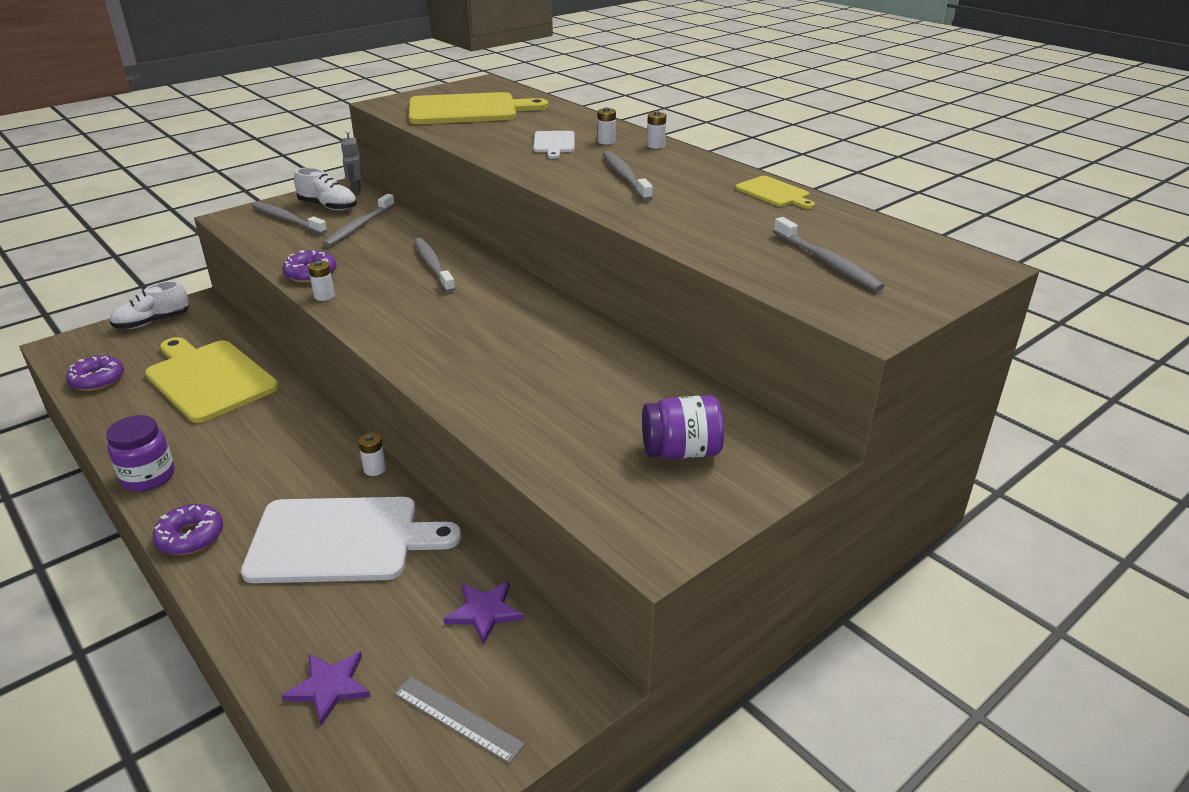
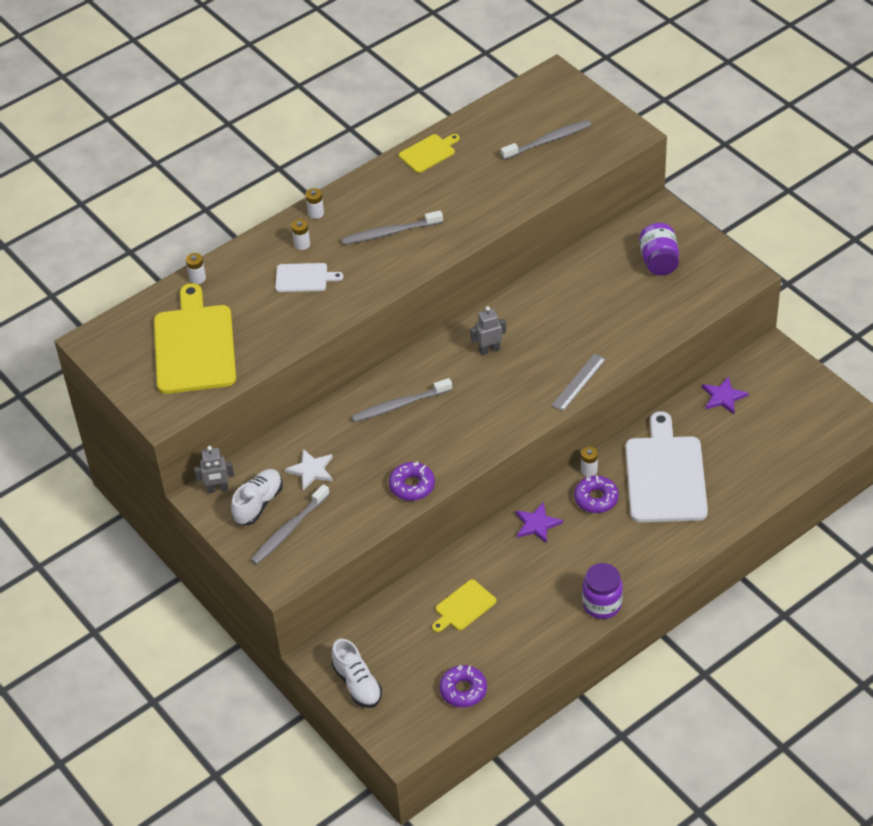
camera: 85 degrees left, 15 degrees up
yellow cutting board [145,337,279,423] -> yellow cutting board [432,580,496,632], size x0.49
purple donut [153,504,223,555] -> purple donut moved to [574,475,619,513]
purple star [281,651,371,726] -> purple star moved to [515,502,563,544]
white battery [308,261,335,301] -> white battery moved to [186,253,206,284]
grey toothbrush [323,194,395,247] -> white star [285,449,333,491]
grey ruler [394,676,525,764] -> grey ruler moved to [551,353,606,411]
none -> grey robot [470,306,506,355]

